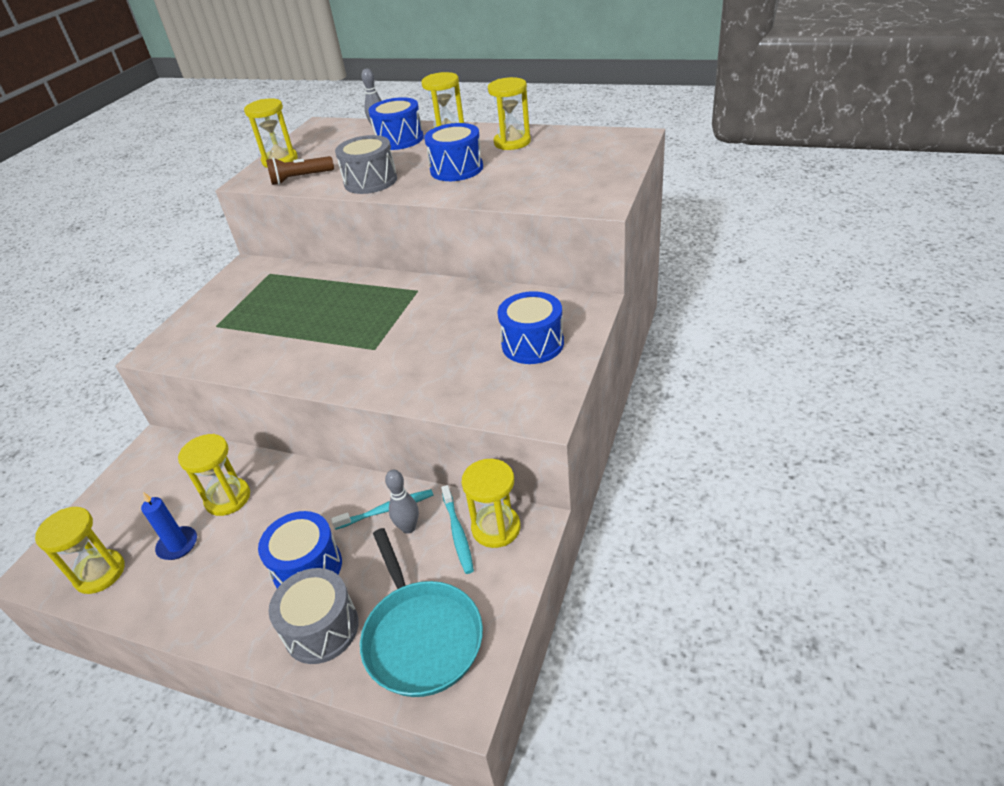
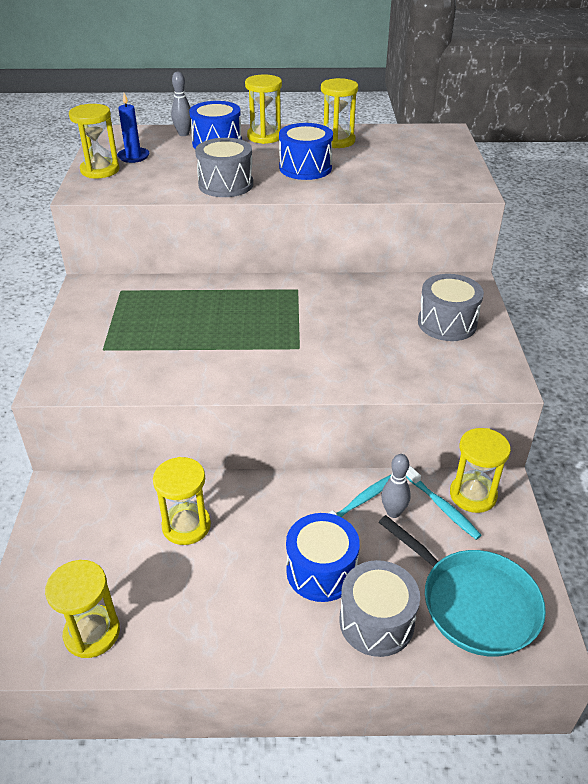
camera: 25 degrees left, 0 degrees up
blue candle [141,492,197,560] -> blue candle moved to [117,93,149,163]
brown flashlight [266,156,334,185] -> none
blue drum [498,291,564,364] -> grey drum [418,274,484,341]

